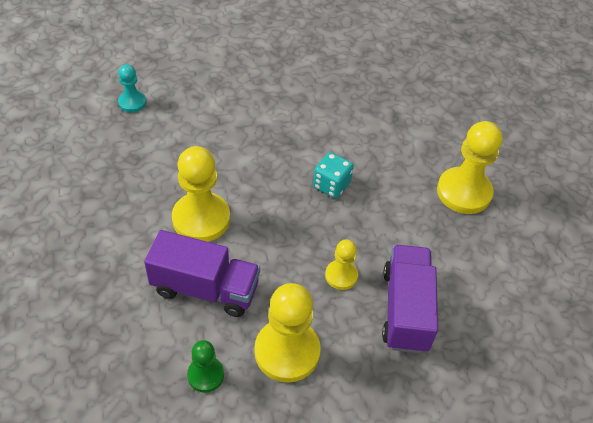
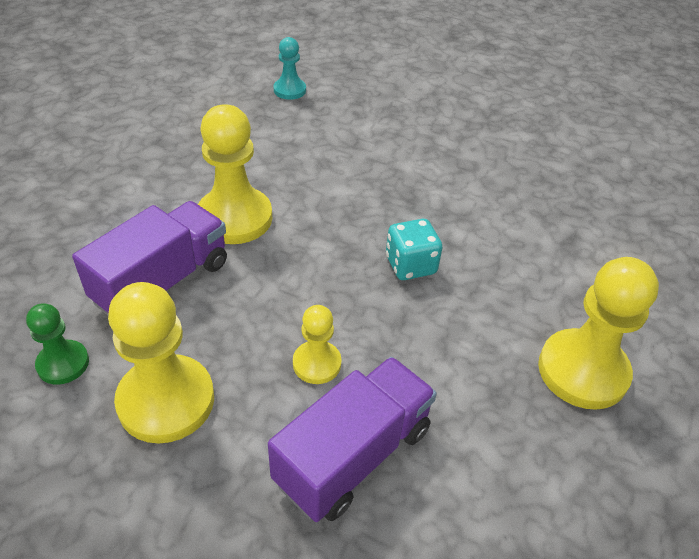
camera: 40 degrees right, 5 degrees down
purple truck [144,230,260,317] -> purple truck turned 105 degrees counterclockwise [72,201,227,315]

